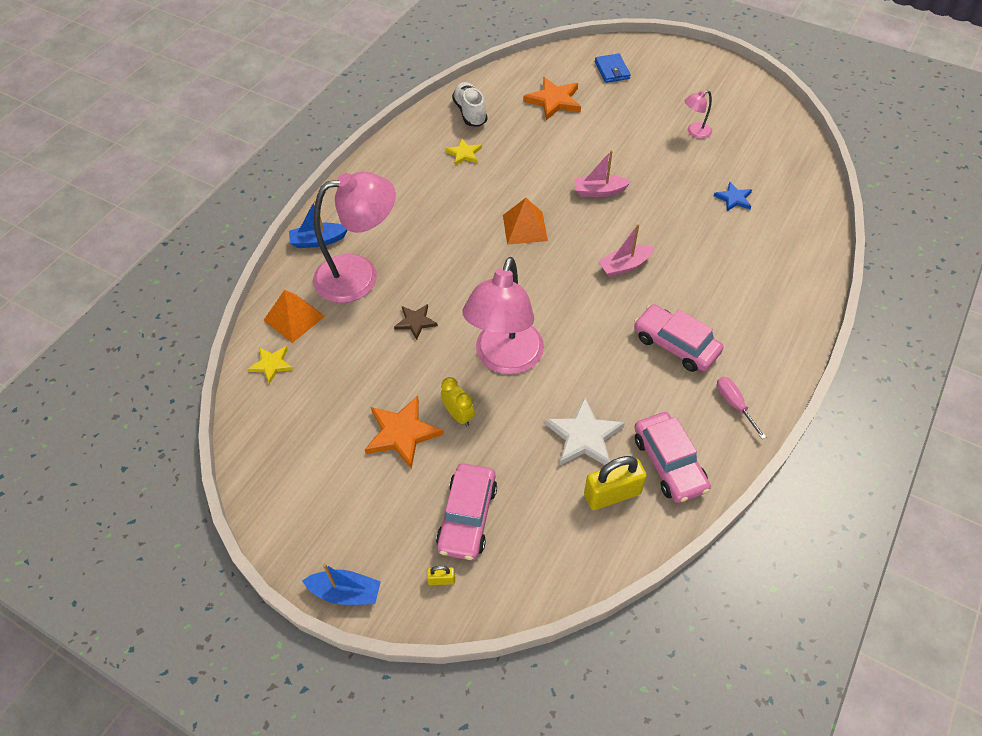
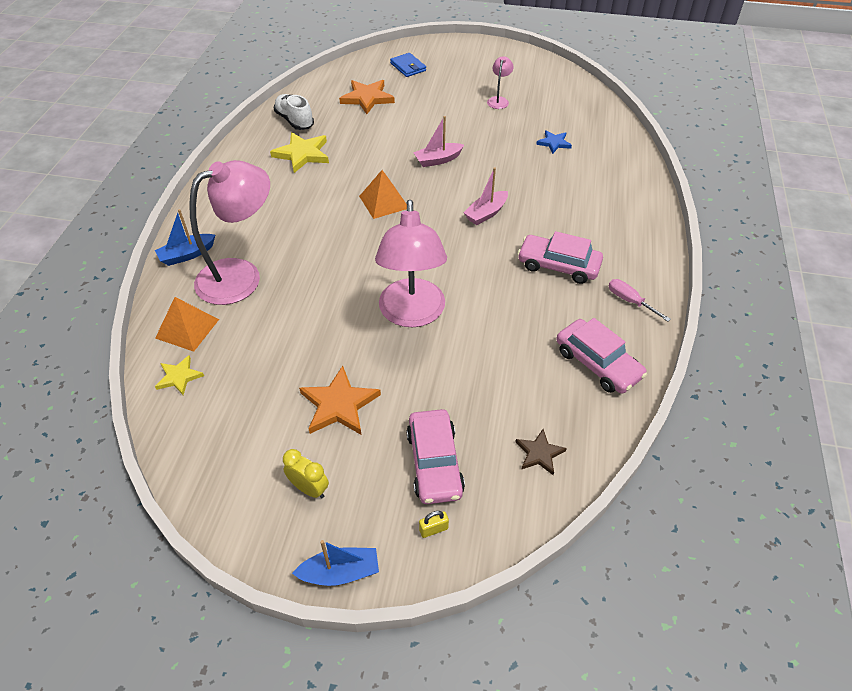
camera: 20 degrees left, 5 degrees down
brown star [394,304,438,340] -> brown star moved to [515,429,567,475]
yellow clock [441,377,475,426] -> yellow clock moved to [283,449,329,498]
yellow star [445,139,482,166] -> yellow star [270,132,329,173], size x1.68
white star [545,397,625,466] -> none
yellow padlock [584,456,647,510] -> none
pink lamp [685,90,712,139] -> pink lamp turned 150 degrees clockwise [487,56,514,109]

